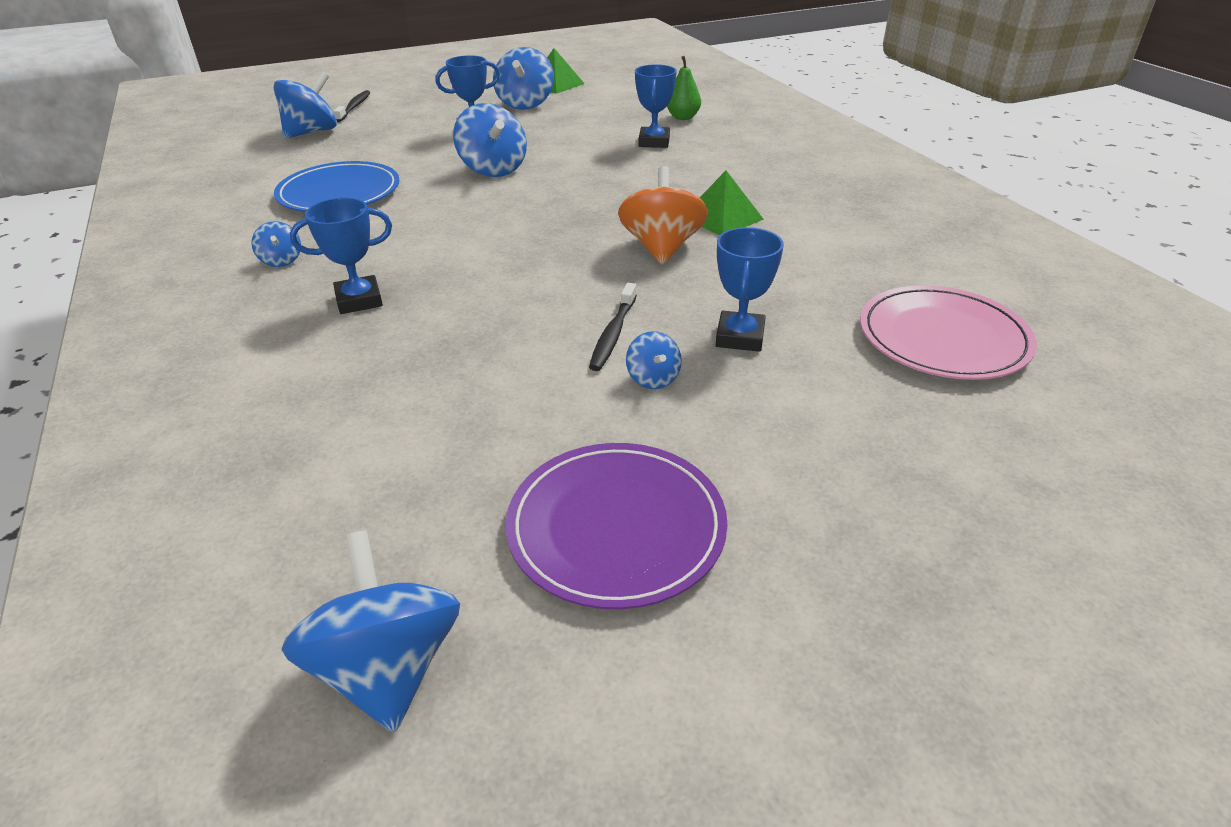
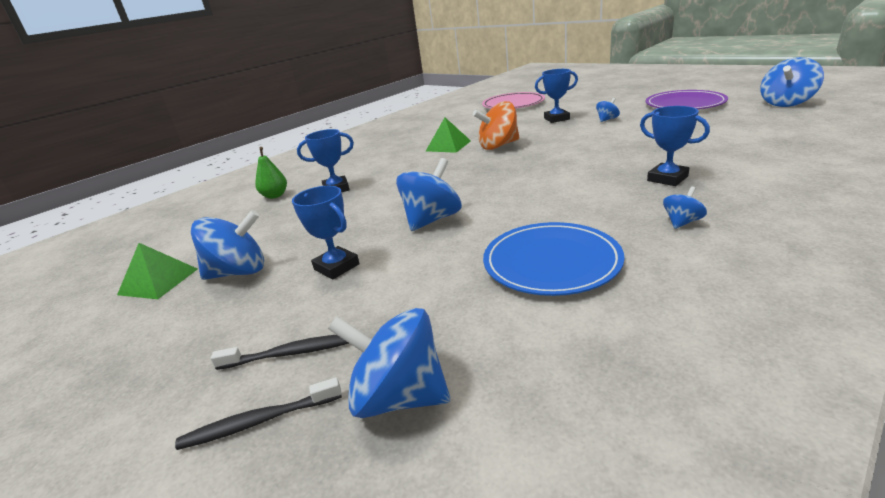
camera: 110 degrees left, 10 degrees down
black toothbrush [589,283,637,371] -> black toothbrush moved to [211,335,349,370]

